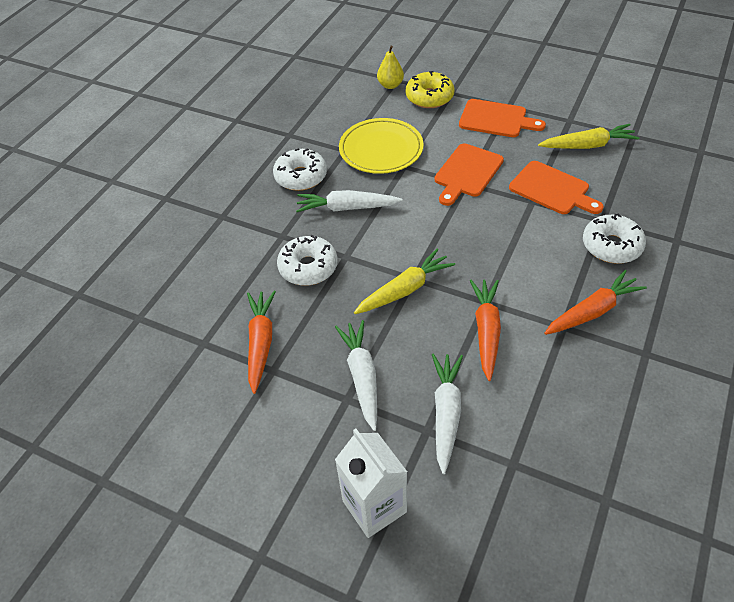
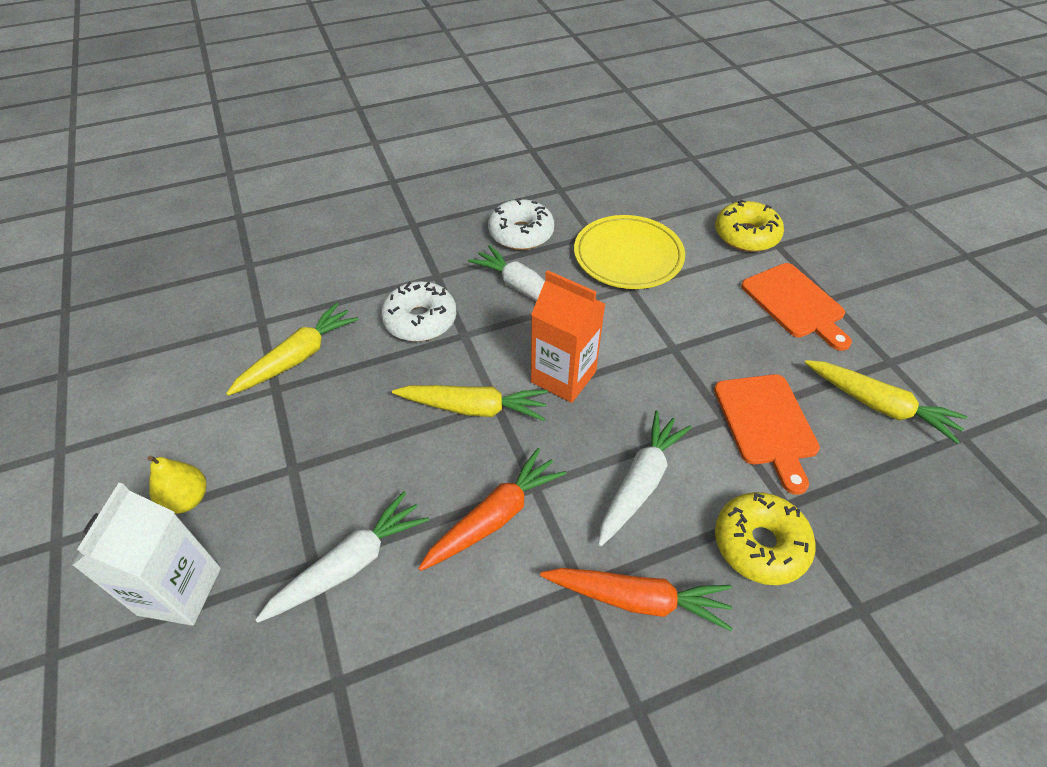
camera: 40 degrees right, 0 degrees up
orange carrot [247,291,276,394] -> yellow carrot [226,303,359,396]
white carrot [335,320,377,431] -> white carrot moved to [598,410,692,546]
yellow pear [377,46,404,89] -> yellow pear moved to [147,456,206,514]
orange cutting board [434,143,504,206] -> none
white donut [583,214,646,264] -> yellow donut [715,492,816,585]
none -> orange carton [531,270,605,403]

